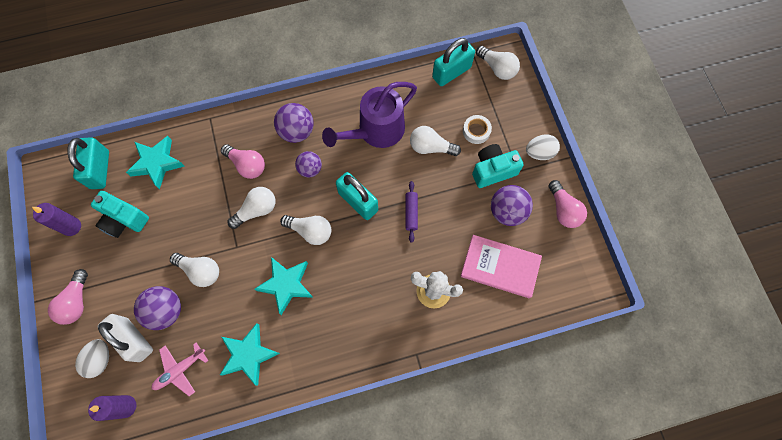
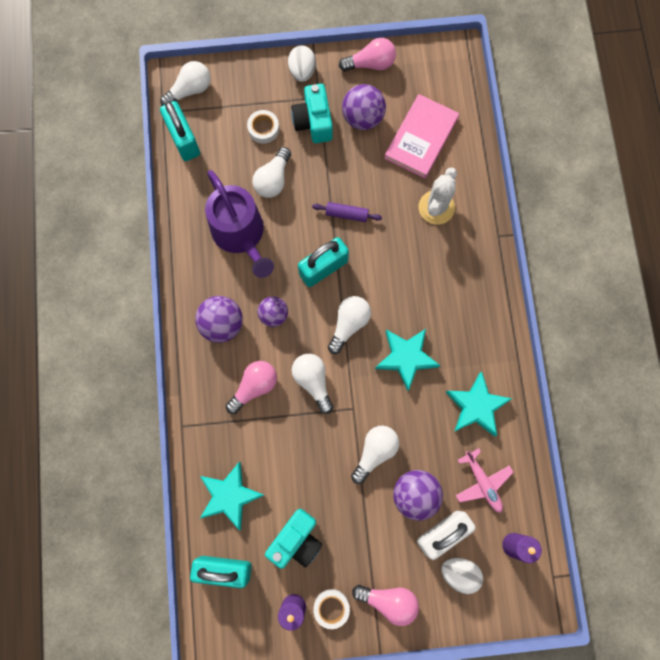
camera: 80 degrees left, 5 degrees up
none -> white tape [313,589,350,629]

